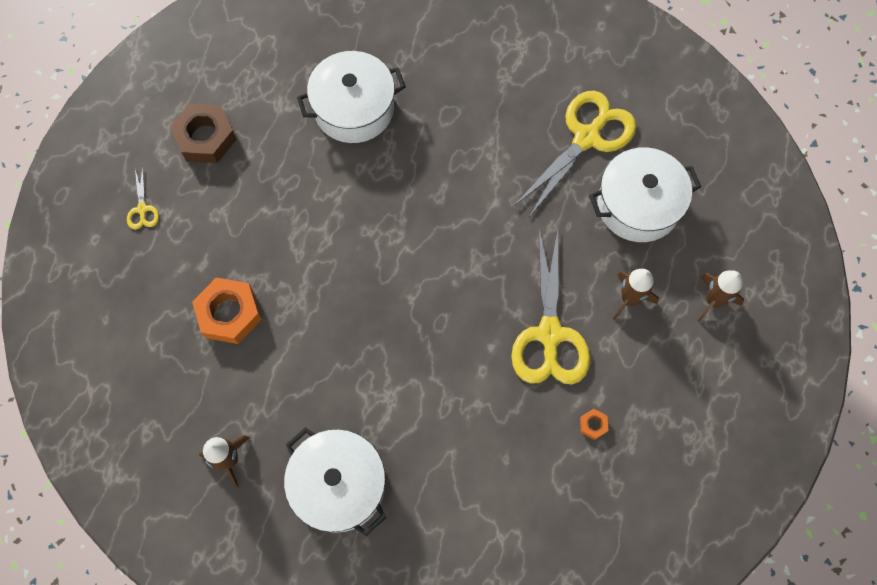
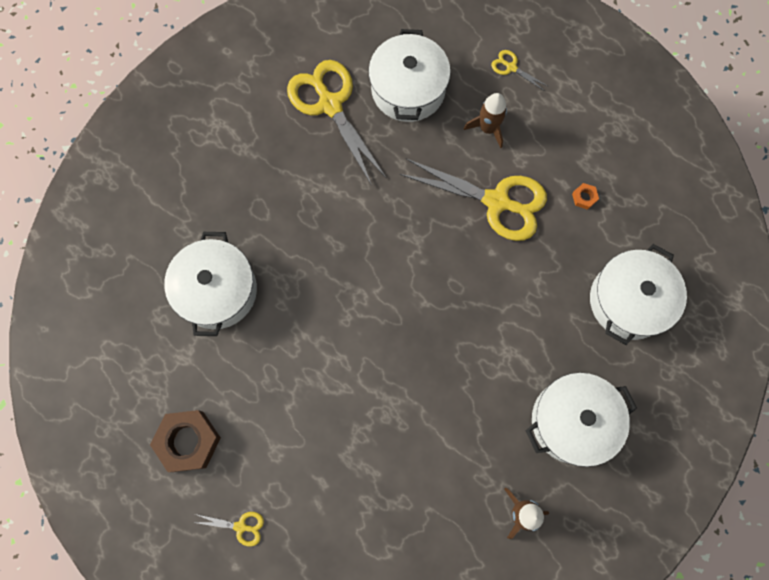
camera: 70 degrees left, 5 degrees up
orange nut [192,278,262,344] -> none
brown rocket [698,270,744,322] -> yellow scissors [491,50,549,91]
none -> white pot [590,244,687,345]

